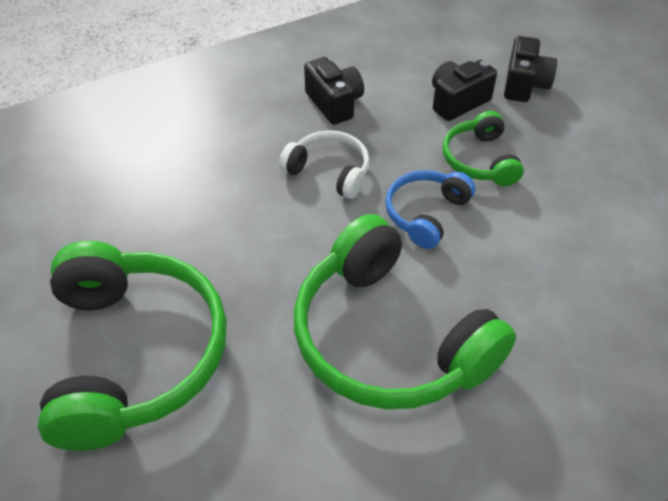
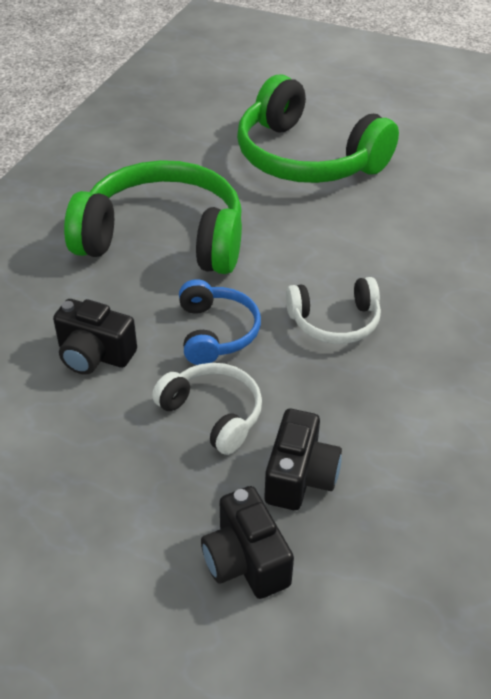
camera: 140 degrees right, 5 degrees down
black camera [304,57,364,125] -> black camera moved to [53,299,137,375]
green headphones [443,111,524,186] -> white headphones [152,363,262,455]

